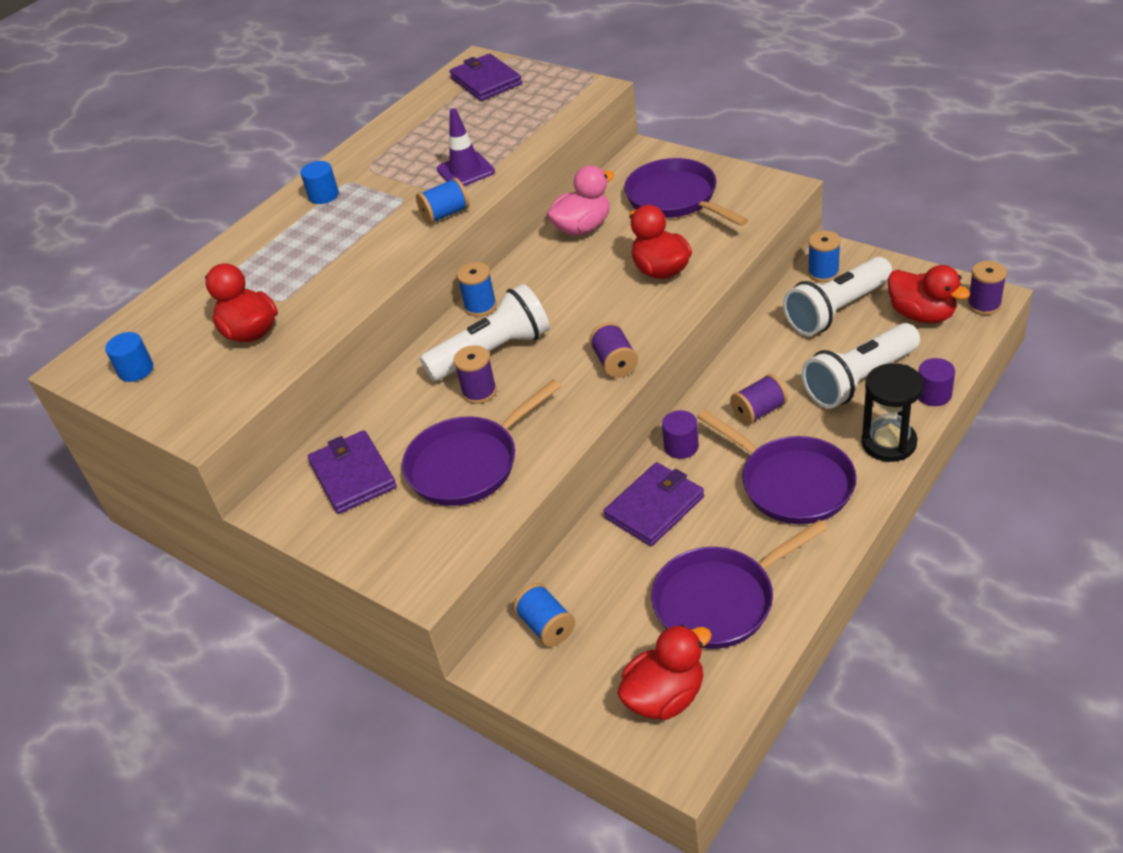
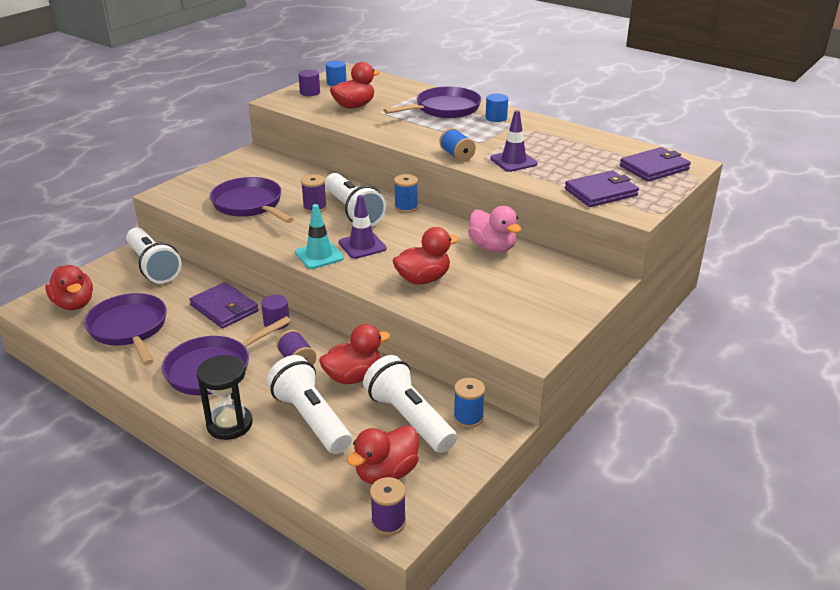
camera: 85 degrees right, 10 degrees down
purple wallet [308,430,397,514] -> purple wallet moved to [565,170,639,207]
blue spool [513,583,575,647] -> white flashlight [126,228,182,283]
purple spool [589,322,638,378] -> turquoise traffic cone [295,204,344,269]
purple pan [624,158,748,226] -> purple pan moved to [383,87,481,118]
purple cylinder [918,358,955,406] -> purple cylinder moved to [298,70,320,96]
none -> red duck [319,324,390,384]
none -> purple traffic cone [339,195,387,259]

